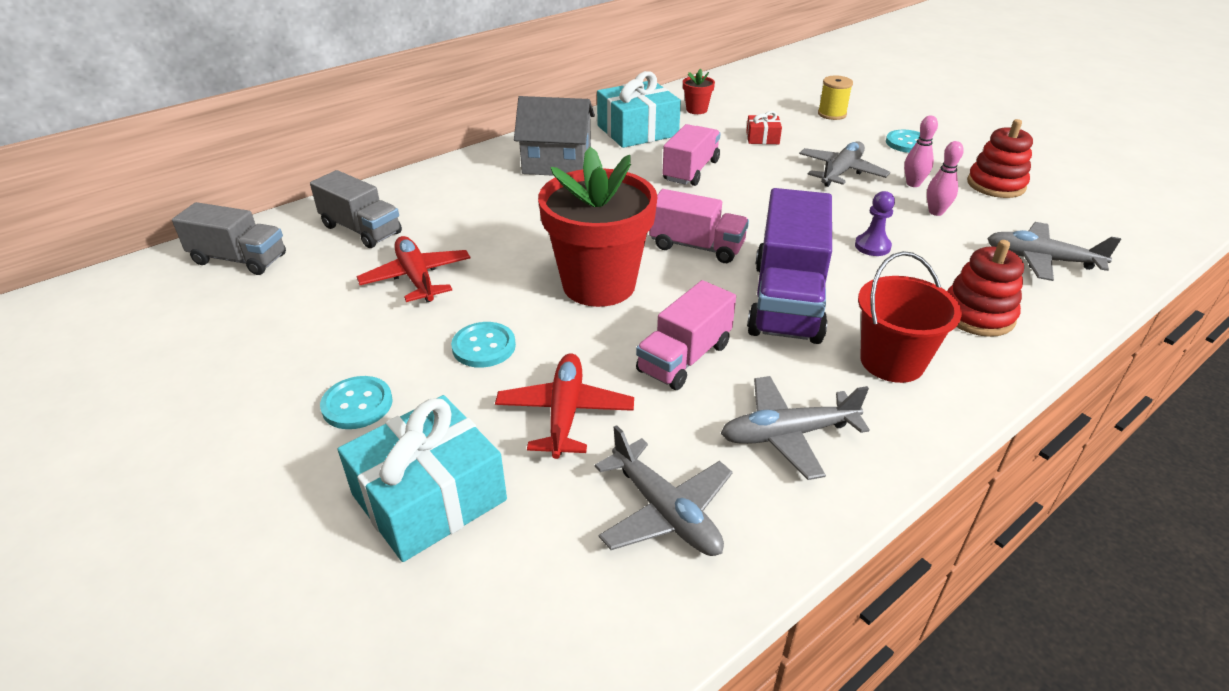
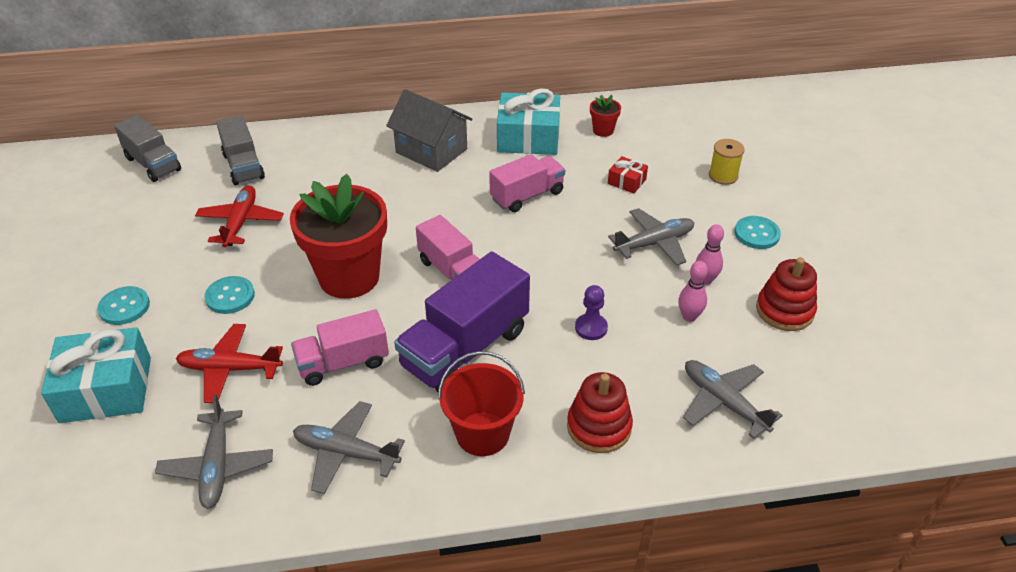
camera: 30 degrees right, 5 degrees up
red plane [495,353,634,459] -> red plane turned 120 degrees counterclockwise [176,324,283,403]

